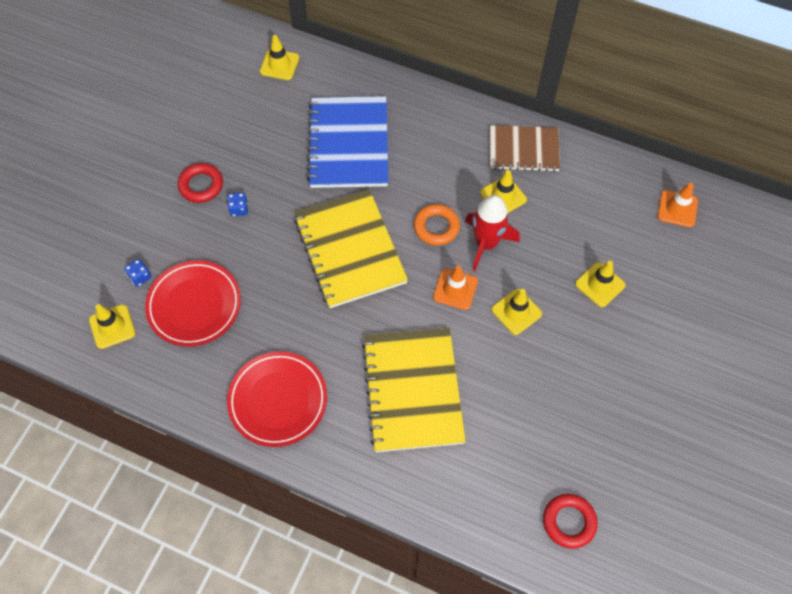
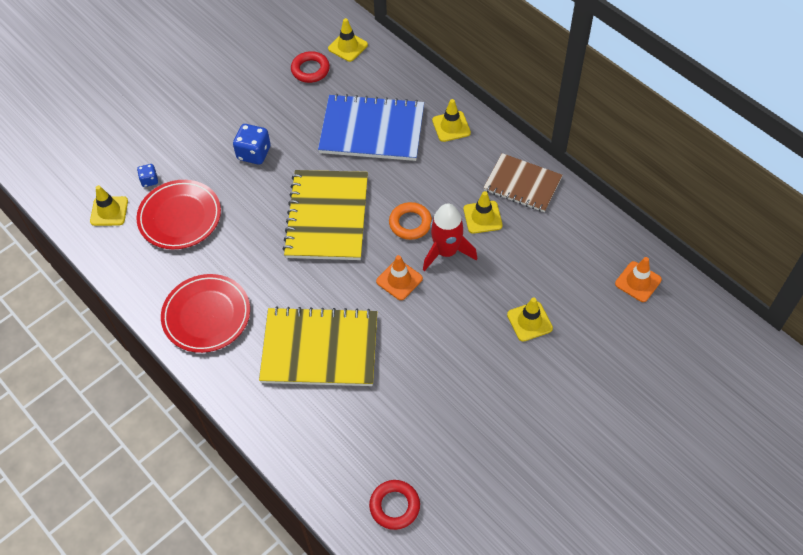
camera: 25 degrees right, 5 degrees down
red ring [178,163,223,203] -> red ring moved to [291,51,330,83]
blue dice [227,192,248,216] -> blue dice [233,124,271,165], size x1.77
blue notebook [307,96,388,188] -> blue notebook turned 75 degrees clockwise [318,94,424,161]
yellow notebook [362,328,466,452] -> yellow notebook turned 75 degrees clockwise [259,306,377,386]
yellow traffic cone [492,289,542,335] -> yellow traffic cone moved to [432,99,471,142]

